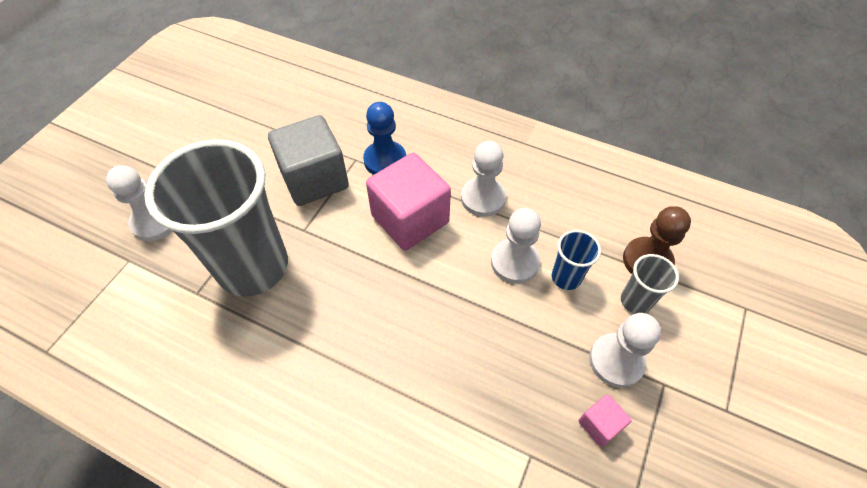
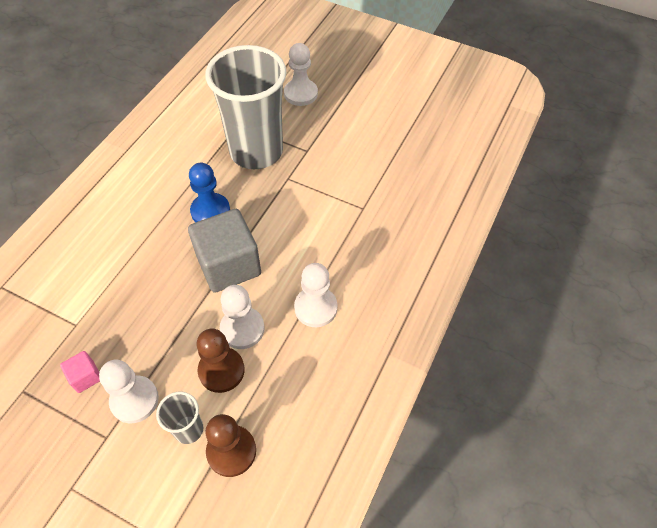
camera: 90 degrees right, 0 degrees up
grey cube [268,115,349,206] -> grey cube moved to [188,209,261,293]
blue pawn [363,102,406,175] -> blue pawn moved to [189,163,230,223]
pink cube [366,153,451,250] -> none
blue cup [552,230,601,290] -> brown pawn [196,328,245,393]

